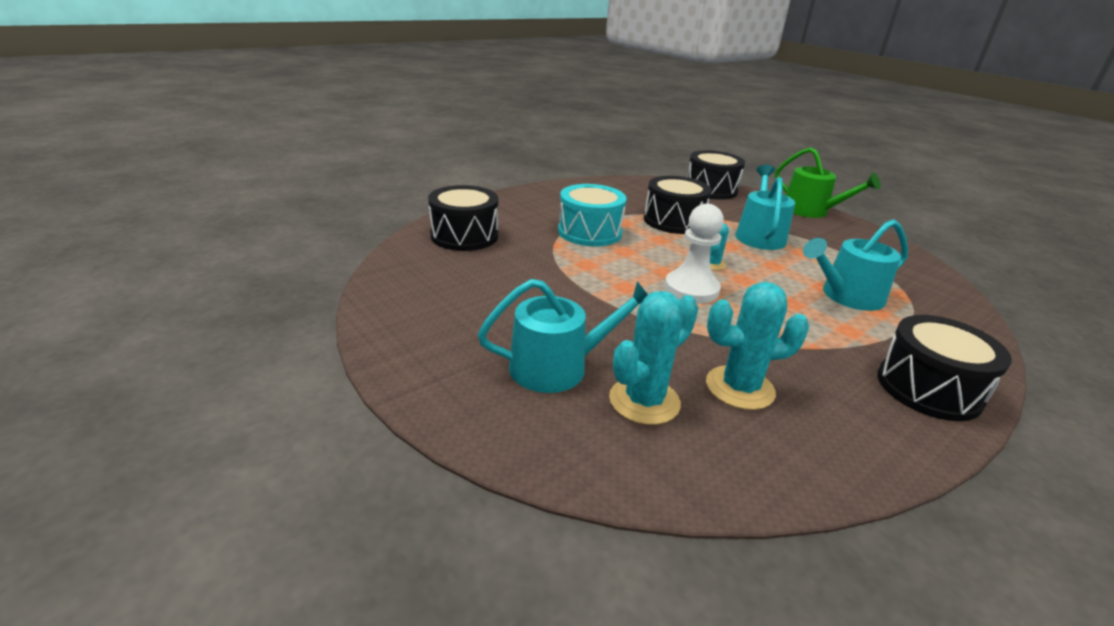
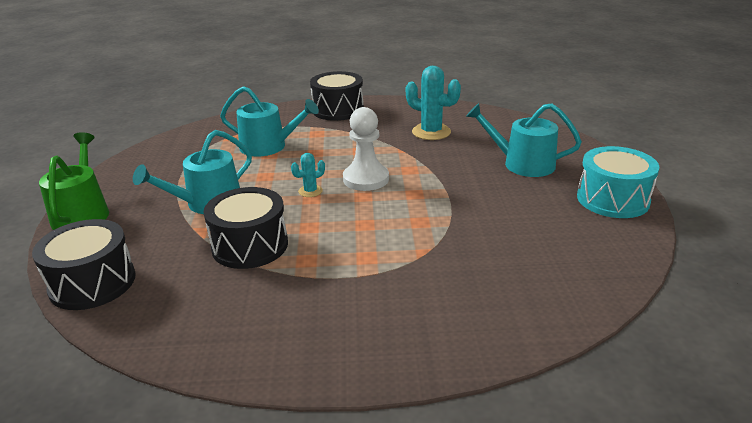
camera: 140 degrees left, 0 degrees up
black drum [428,185,499,251] -> none
turquoise drum [558,184,627,247] -> turquoise drum moved to [577,146,659,218]
turquoise cactus [609,291,698,425] -> none

